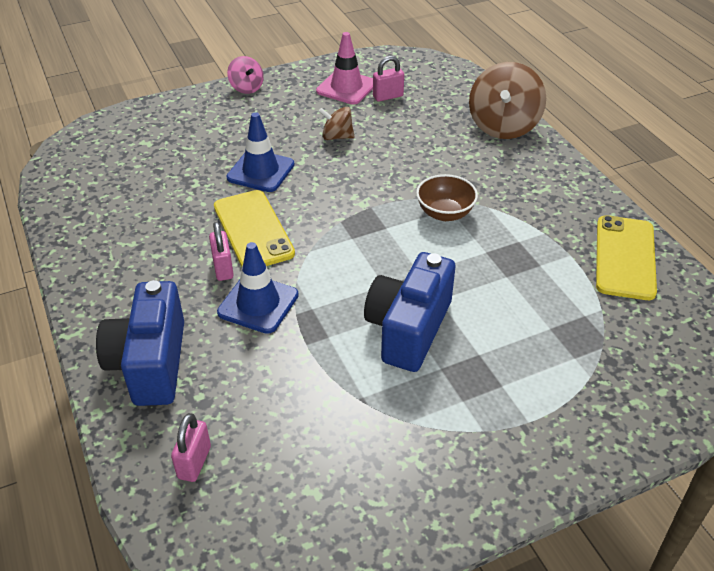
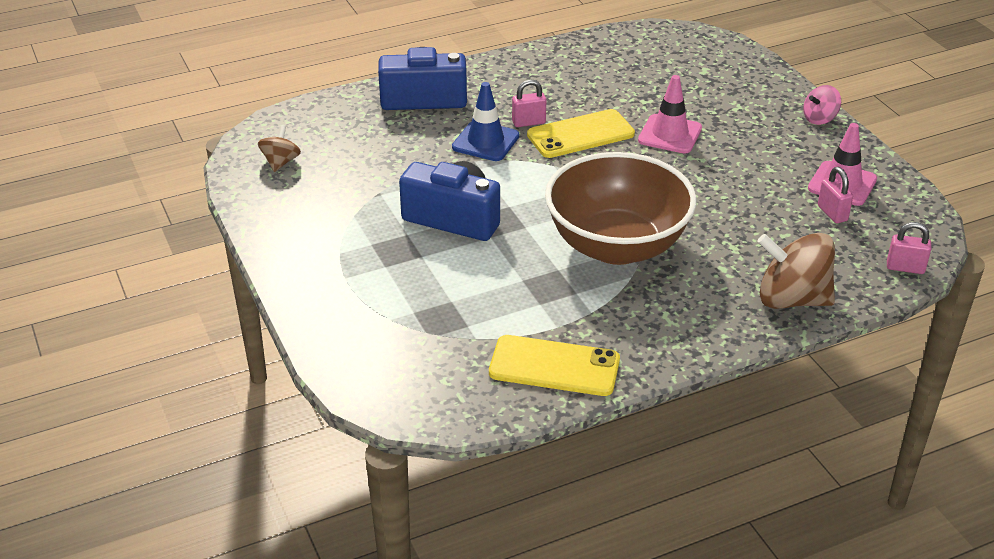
camera: 90 degrees right, 5 degrees down
pink padlock [171,413,211,482] -> pink padlock moved to [887,222,931,274]
blue traffic cone [226,112,295,192] -> pink traffic cone [638,75,702,153]
brown spinning top [318,107,355,140] -> brown spinning top moved to [258,125,301,172]
brown bowl [416,174,478,221] -> brown bowl [545,152,697,265], size x2.31

